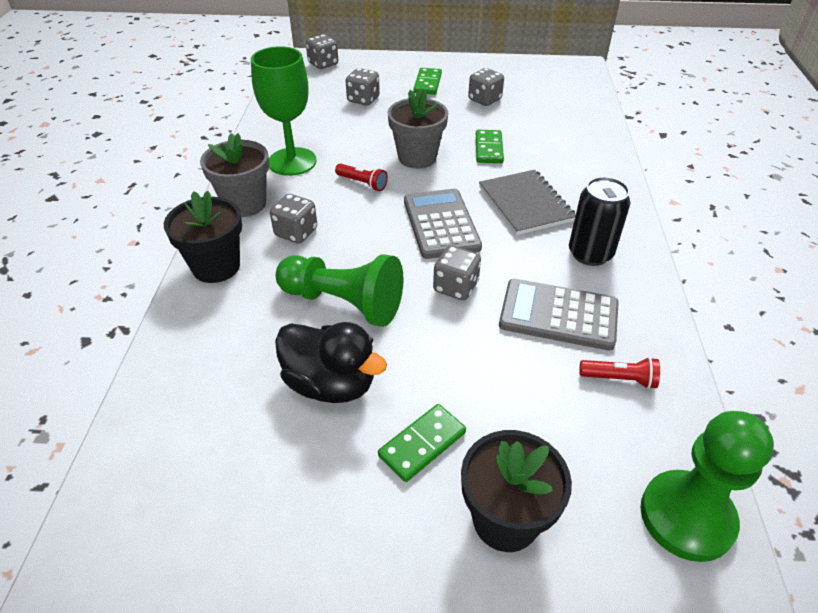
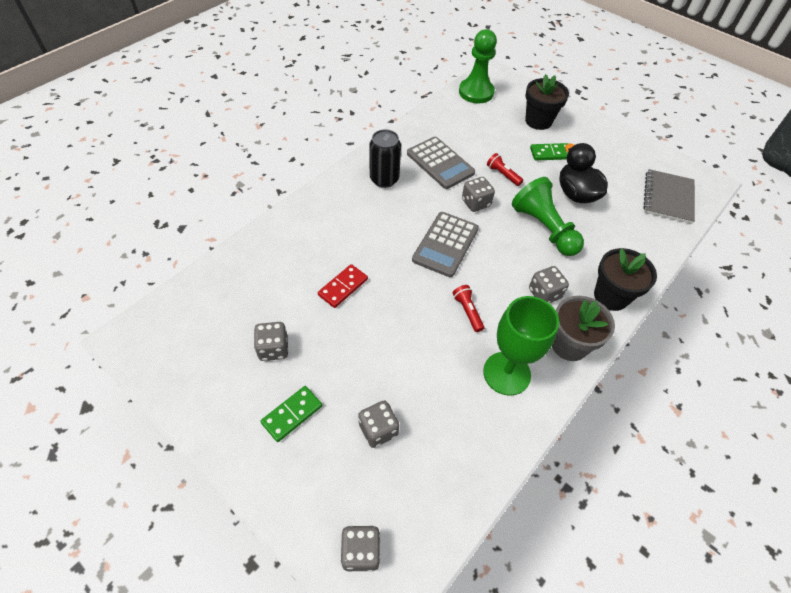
camera: 145 degrees left, 10 degrees up
grey flower pot [388,88,448,169] -> none
green domino [476,130,504,163] -> red domino [318,264,368,308]
grey notebook [479,170,576,235] -> grey notebook moved to [643,169,695,224]
red flashlight [579,357,660,389] -> red flashlight moved to [487,153,523,186]

